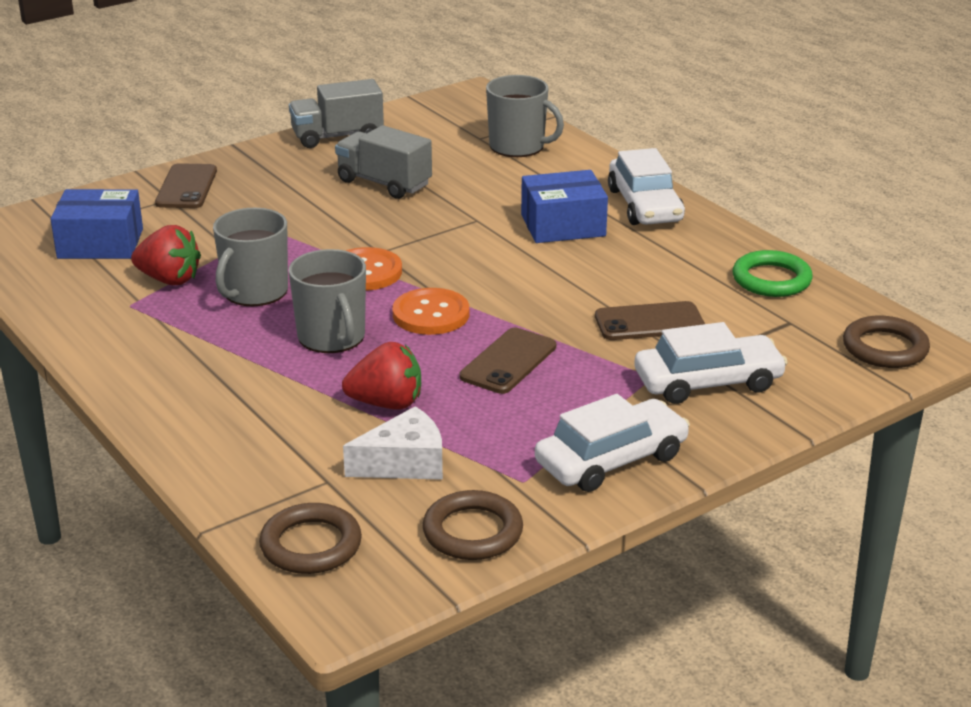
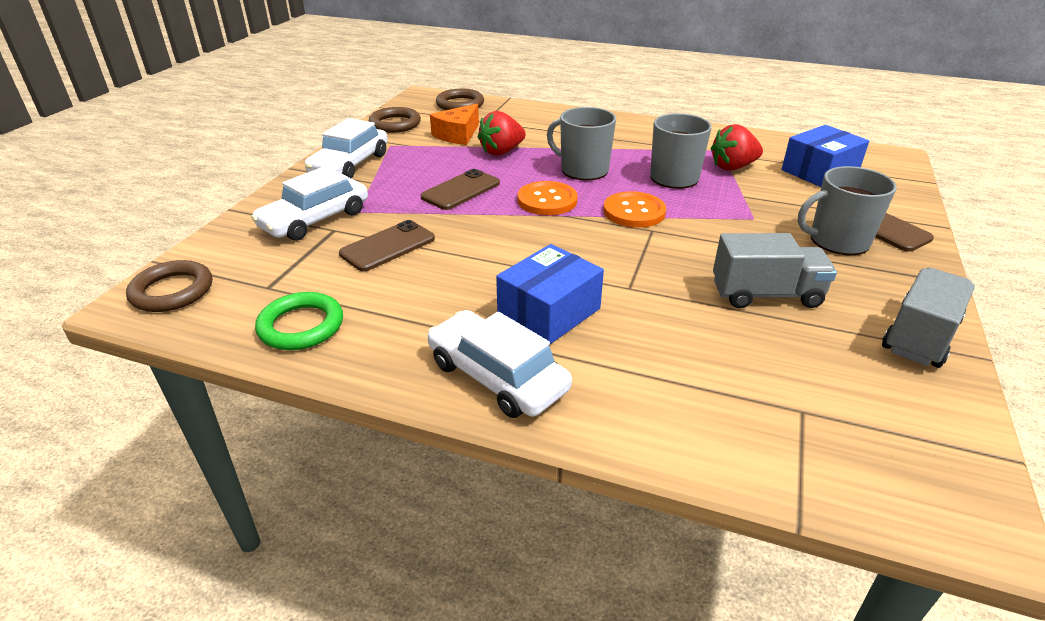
camera: 145 degrees right, 5 degrees up
white cheese [343,406,443,480] -> orange cheese [430,104,479,145]
brown phone [460,328,556,394] -> brown phone turned 45 degrees clockwise [421,169,500,210]
grey mug [486,75,564,157] -> grey mug moved to [798,166,897,255]

